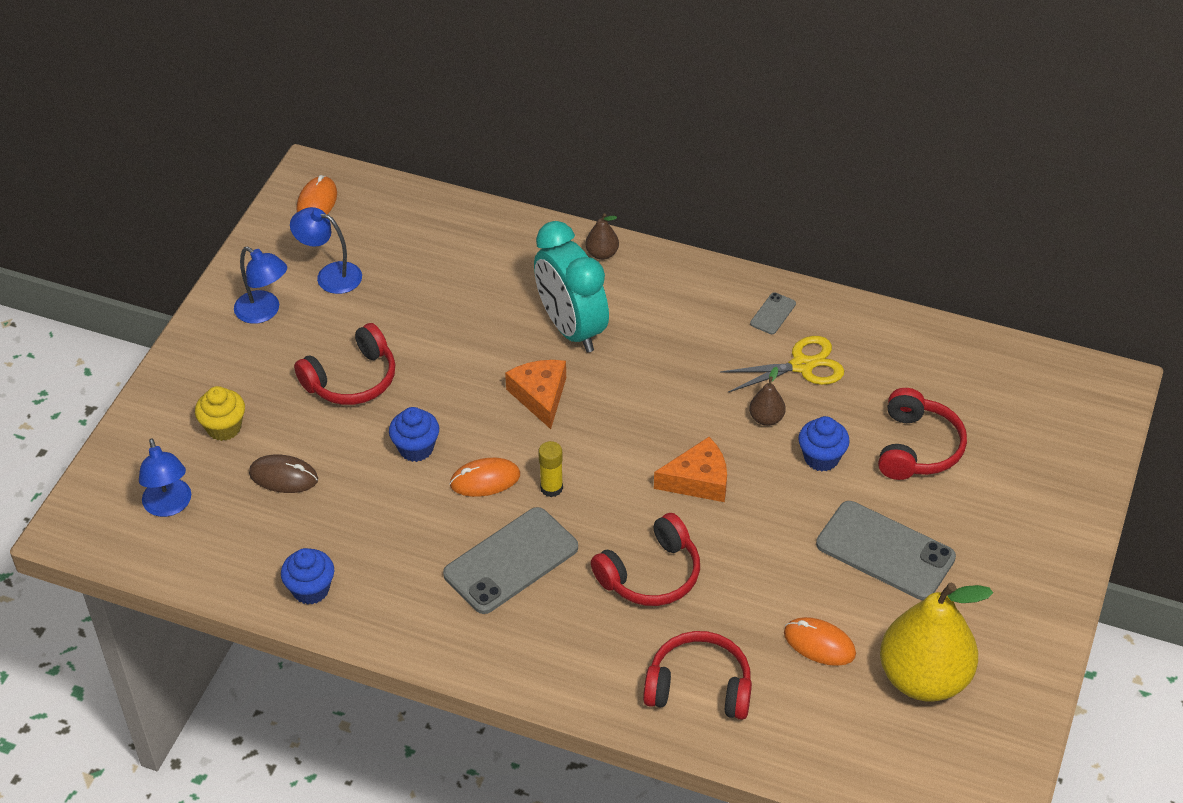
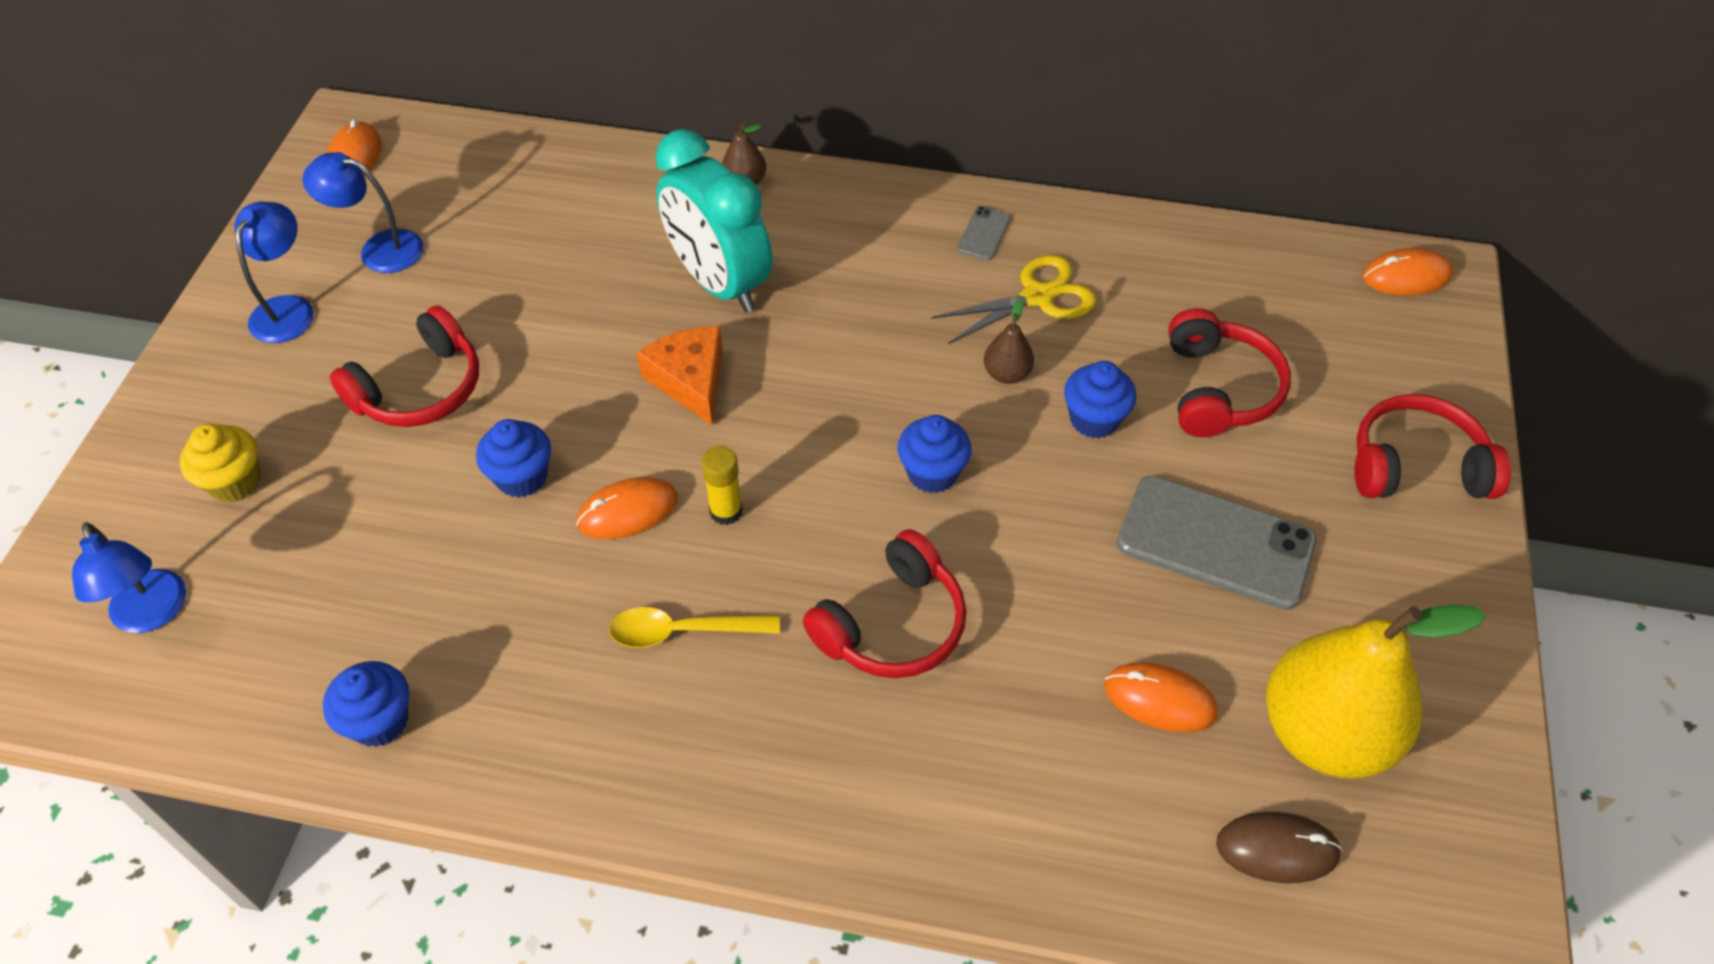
camera: 10 degrees left, 5 degrees up
blue lamp [234,247,287,324] -> blue lamp turned 105 degrees counterclockwise [234,202,314,343]
brown mouse [249,455,318,493] -> brown mouse moved to [1216,812,1342,883]
grey phone [443,507,578,614] -> yellow spoon [609,607,780,648]
red headphones [643,631,752,720] -> red headphones moved to [1354,394,1511,499]
orange cheese [654,437,727,502] -> blue cupcake [897,415,972,493]
none -> orange mouse [1362,248,1453,296]

